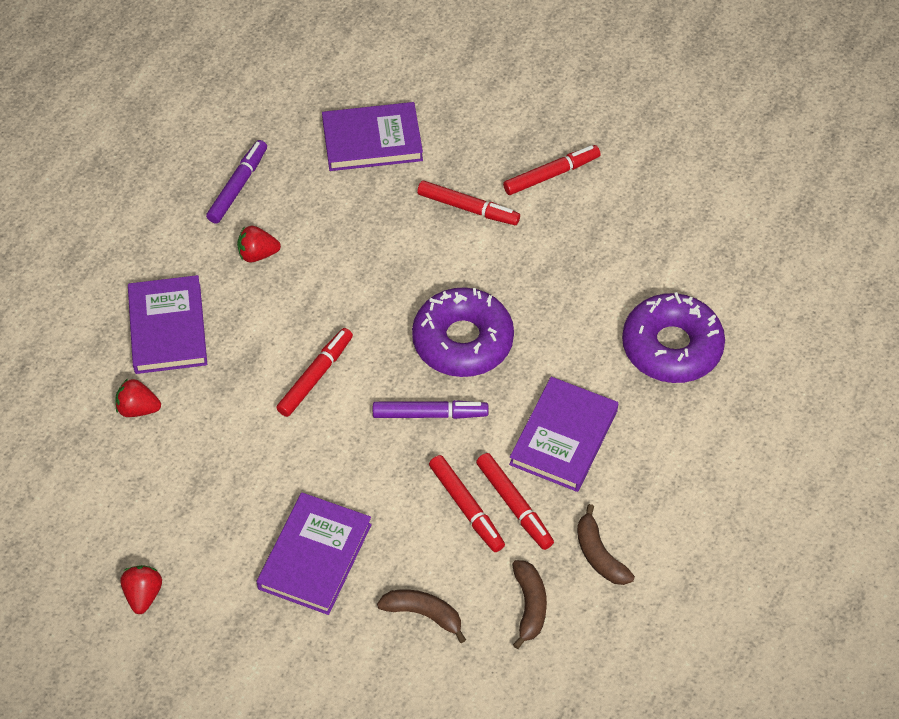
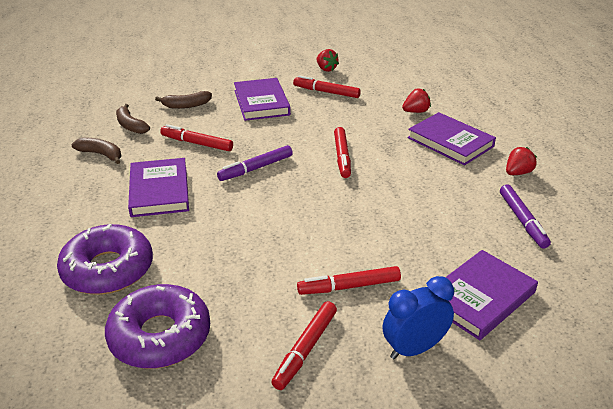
camera: 145 degrees right, 20 degrees down
red strawberry [237,226,281,262] -> red strawberry moved to [506,147,537,175]
purple donut [412,287,514,377] -> purple donut moved to [105,284,210,369]
red marker [476,453,554,550] -> red marker moved to [293,75,361,98]
none -> blue clock [383,276,454,359]

